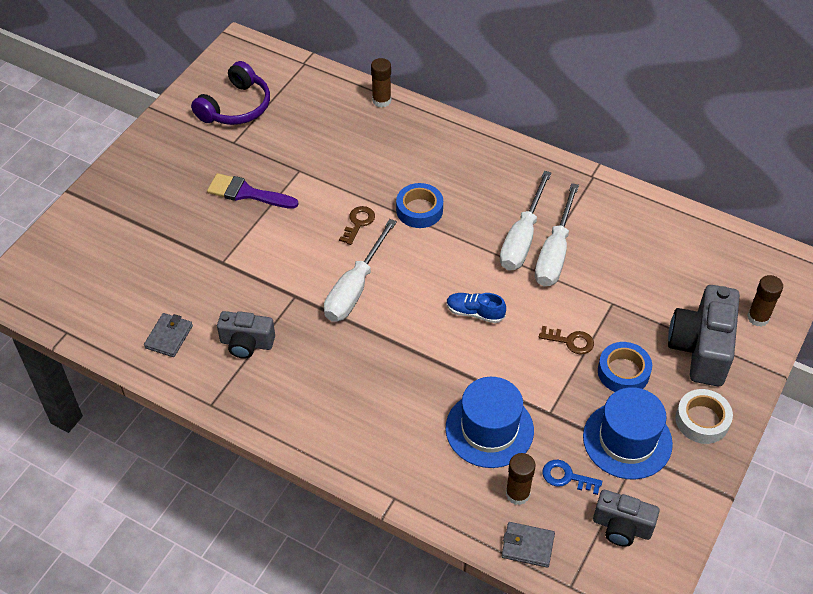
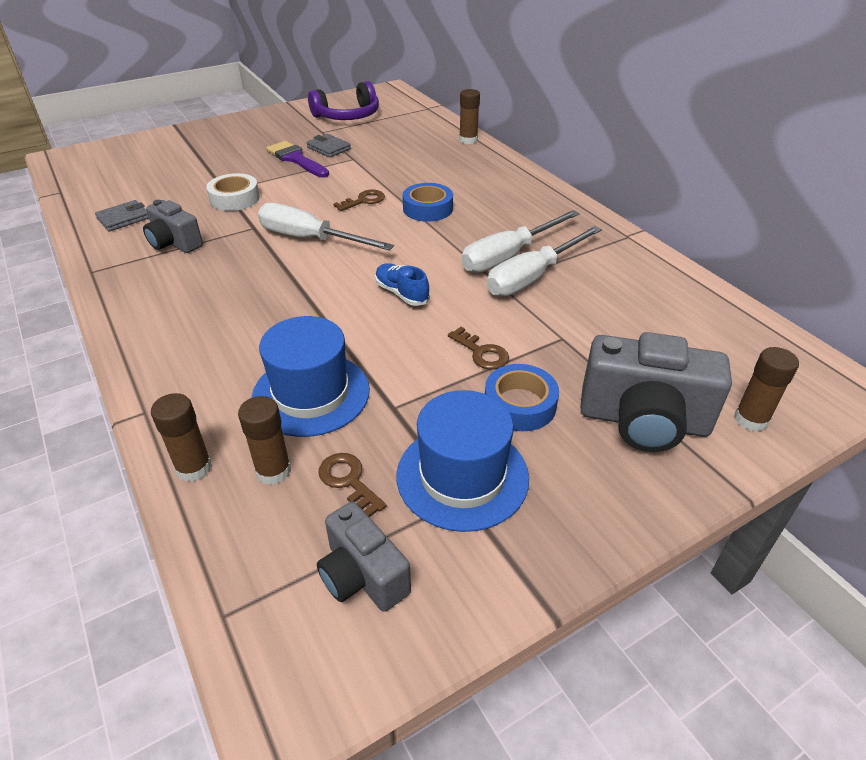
camera: 30 degrees right, 10 degrees down
white screwdriver [324,219,397,322] -> white screwdriver turned 60 degrees clockwise [258,203,394,251]
grey wallet [502,522,555,568] -> grey wallet moved to [306,134,351,158]
blue key [543,460,602,495] -> brown key [318,453,387,517]
grey camera [668,285,740,386] -> grey camera turned 120 degrees counterclockwise [580,332,732,452]
white tape [675,389,733,444] -> white tape moved to [206,173,260,211]
none -> brown glue stick [151,393,212,482]

